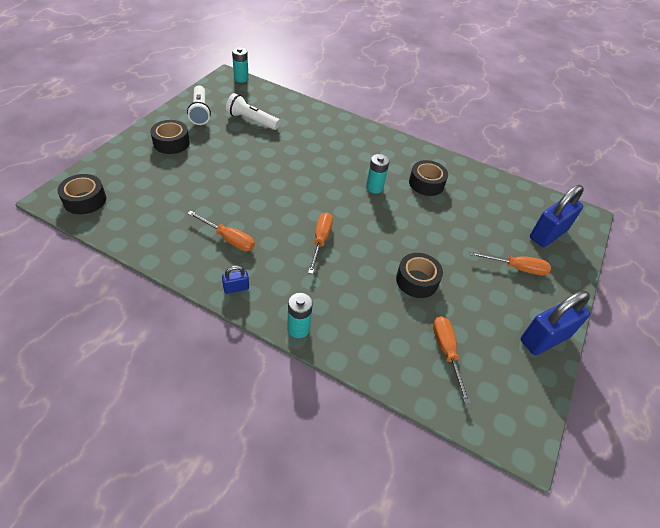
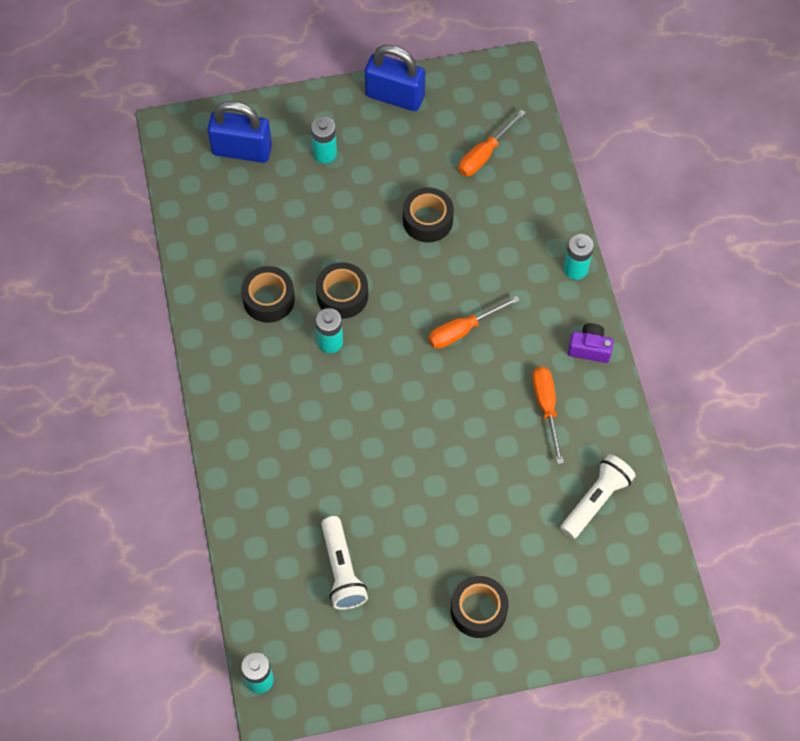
camera: 125 degrees left, 15 degrees up
black tape [57,174,106,214] -> black tape moved to [316,262,368,319]
white flashlight [187,86,211,125] -> white flashlight moved to [560,454,636,539]
blue padlock [222,265,249,294] -> purple camera [568,323,614,363]
orange screwdriver [469,251,551,276] -> turquoise battery [311,117,337,163]

